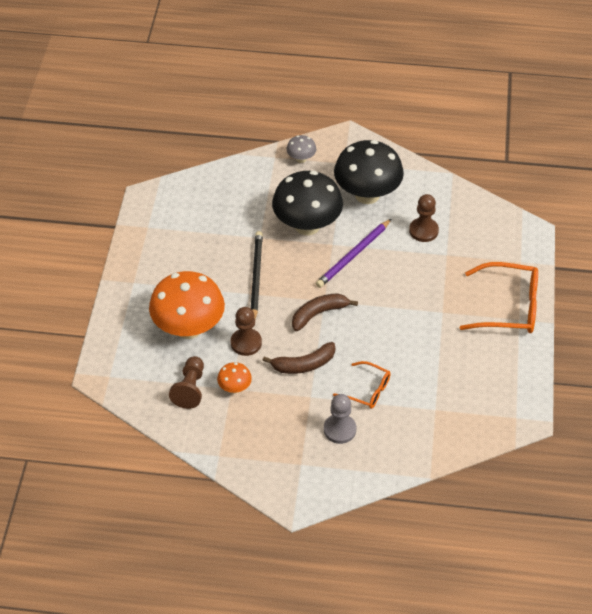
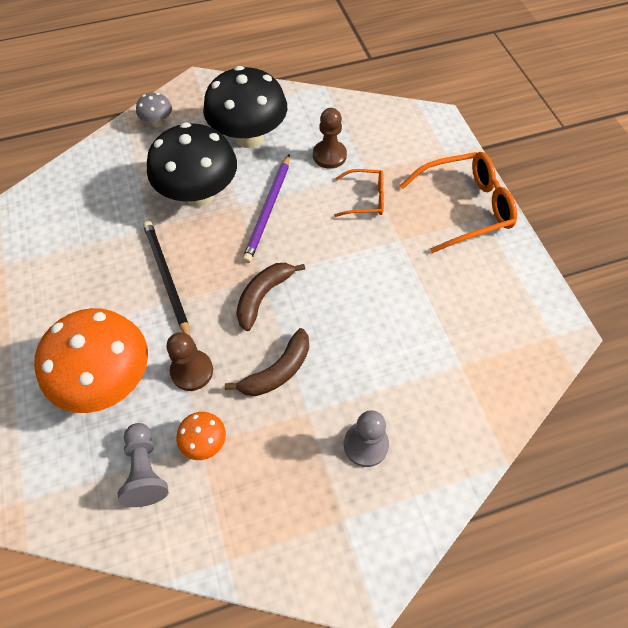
camera: 25 degrees left, 10 degrees up
brown pawn [169,356,204,409] -> grey pawn [118,423,168,507]
orange glasses [333,361,391,409] -> orange glasses moved to [334,169,384,217]

